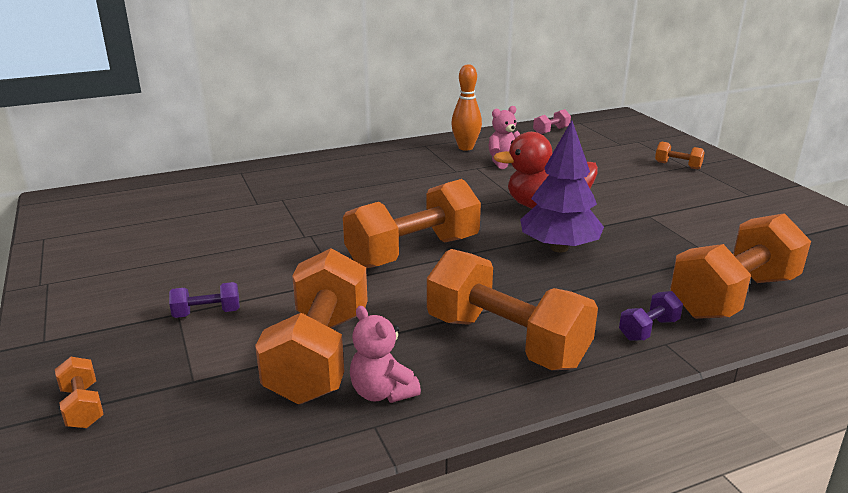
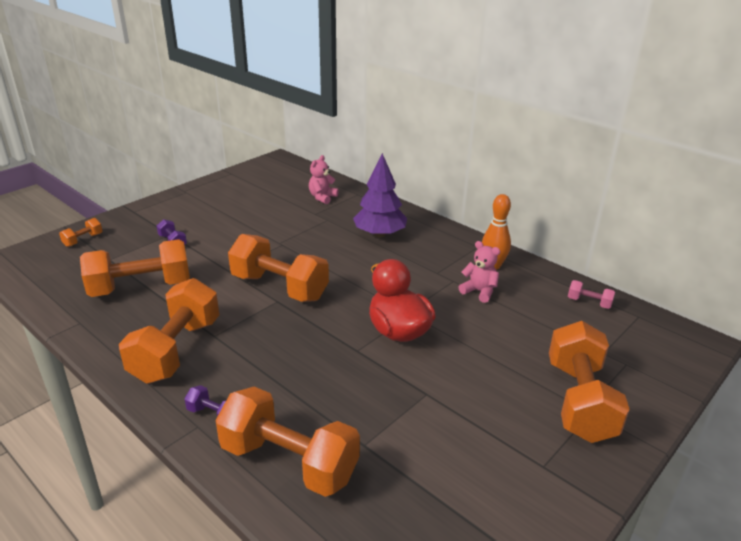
camera: 65 degrees right, 5 degrees up
pink teddy bear [350,306,421,403] -> pink teddy bear moved to [309,155,339,204]
purple tree [520,120,604,252] -> purple tree moved to [353,153,407,237]
orange dumbbell [655,141,705,169] -> orange dumbbell [549,321,630,443], size x2.33

